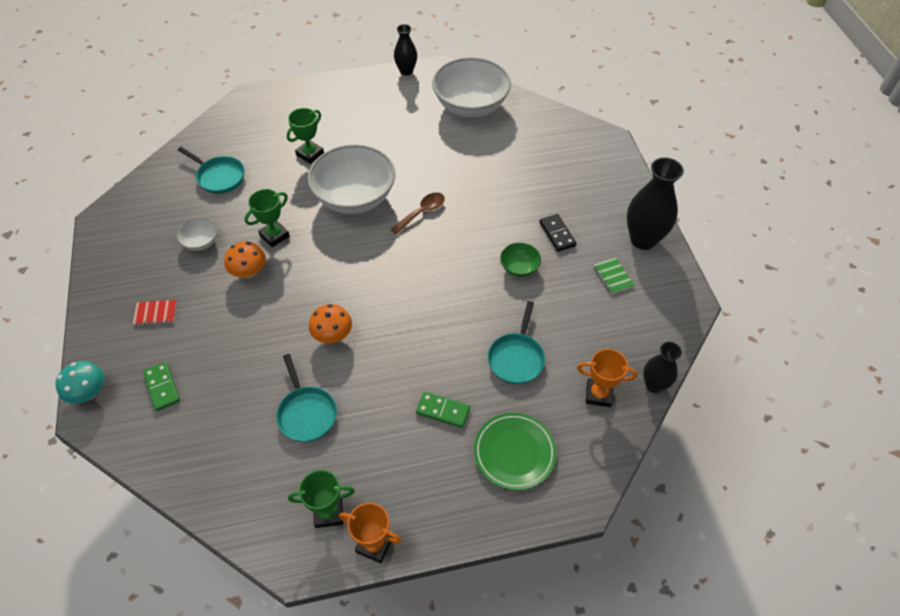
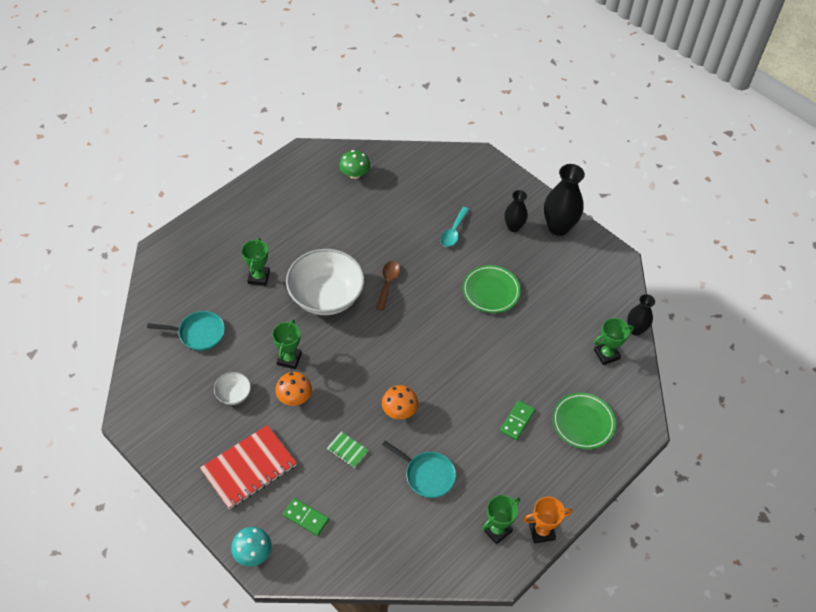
camera: 35 degrees left, 0 degrees up
red notebook [133,300,177,326] -> red notebook [200,425,297,509], size x2.24
black vase [394,24,417,76] -> black vase moved to [504,190,528,232]
green domino [416,391,470,428] -> green domino turned 45 degrees counterclockwise [500,400,535,440]
white bowl [432,57,511,117] -> green mushroom [339,150,370,179]
turquoise pan [488,301,545,384] -> none
green bowl [500,243,541,277] -> green plate [462,265,521,313]
black domino [539,214,576,252] -> none
orange trophy [577,349,638,407] -> green trophy [594,318,634,365]
green notebook [594,258,635,294] -> green notebook moved to [327,432,369,468]
none -> turquoise spoon [440,207,470,247]

